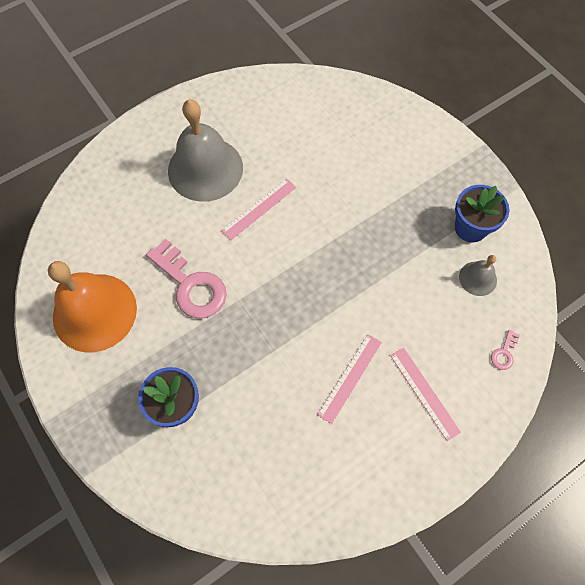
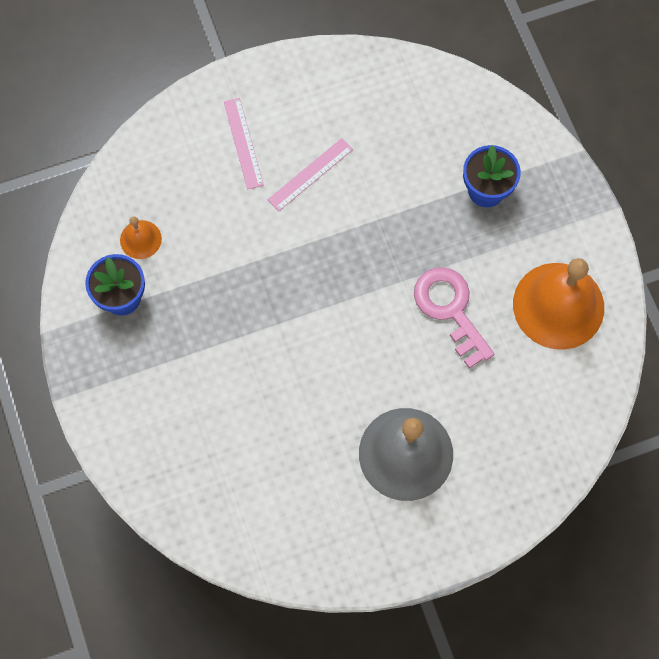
camera: 165 degrees left, 5 degrees up
pink ruler [221,178,296,240] -> none
grey bell [459,255,497,296] -> orange bell [120,216,162,259]
pink key [491,330,520,370] -> none

